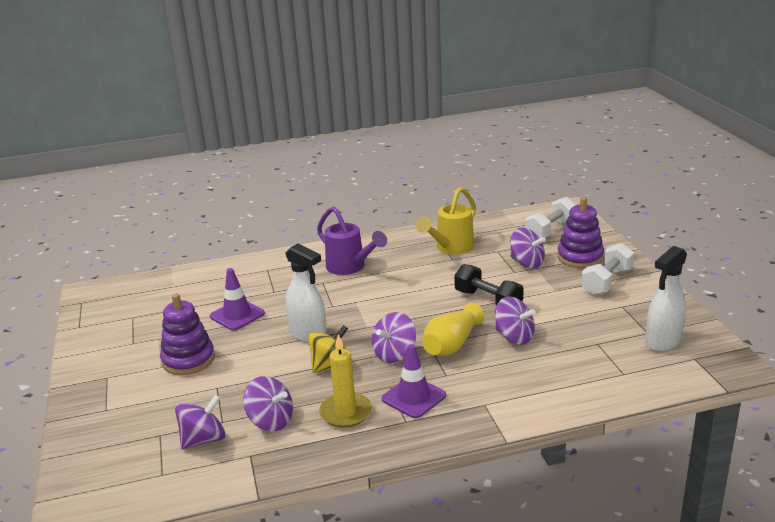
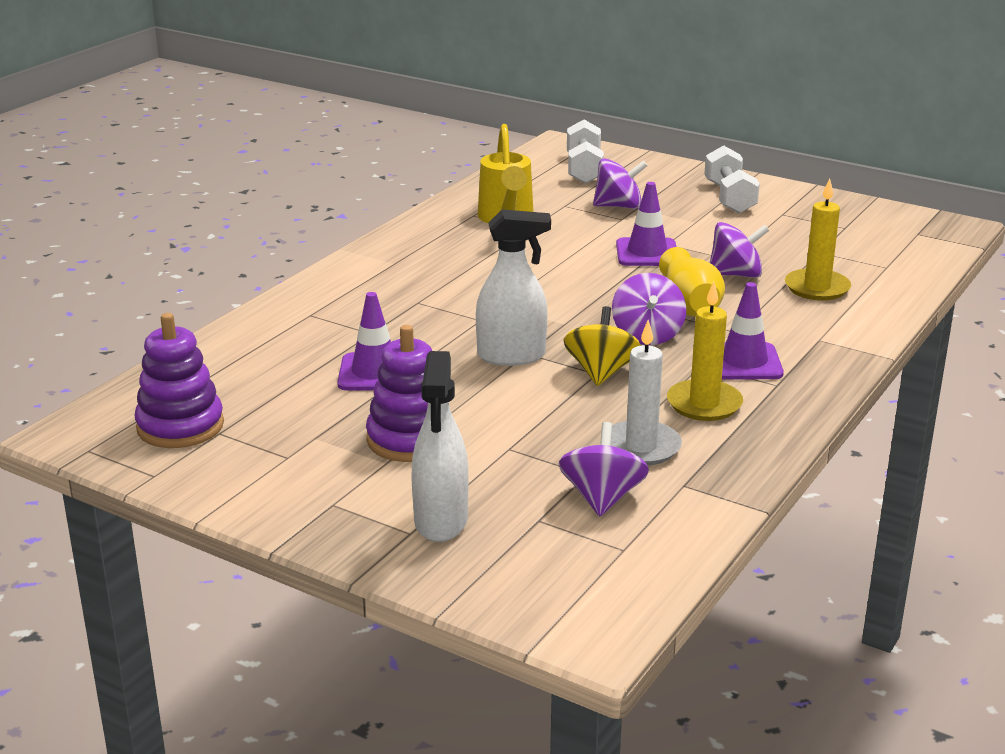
camera: 45 degrees left, 0 degrees up
purple spinning top [243,376,293,431] -> white candle [610,320,682,466]
purple watering can [317,207,387,275] -> none
black dumbbell [454,264,524,306] -> purple traffic cone [616,182,677,266]
purple stacking toy [557,197,604,268] -> purple stacking toy moved to [135,313,224,448]
white spray bottle [645,246,687,352] -> white spray bottle moved to [411,351,468,542]
none -> yellow candle [785,178,851,301]

